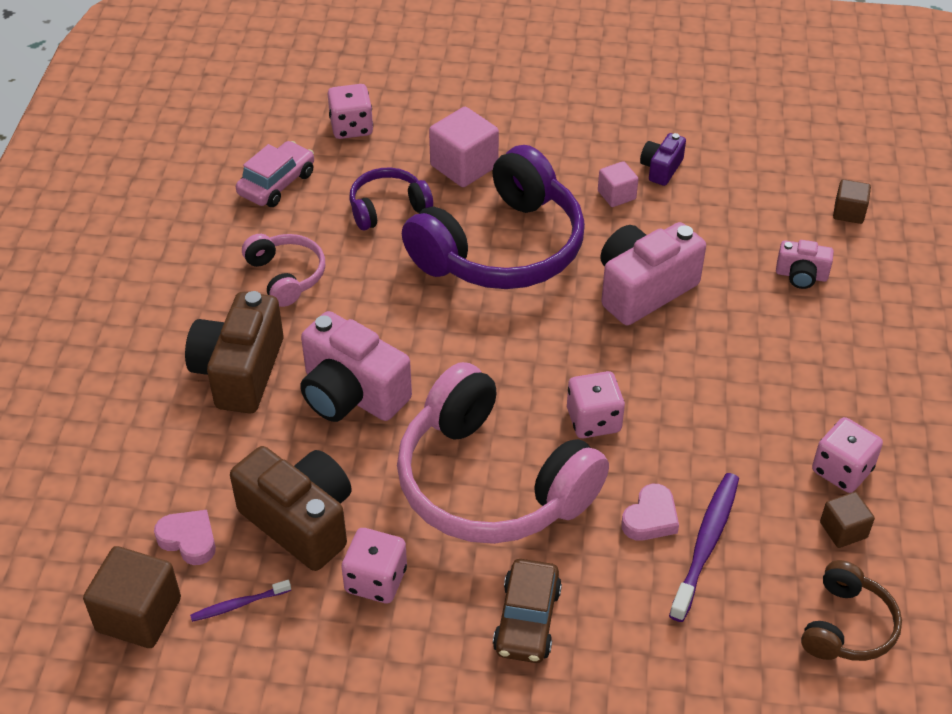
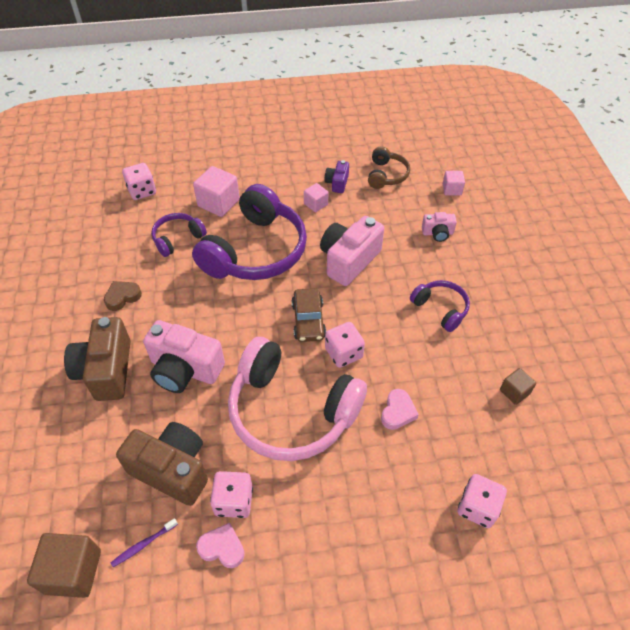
camera: 15 degrees left, 5 degrees up
pink heart [154,510,216,565] -> pink heart moved to [196,523,245,568]
pink car [236,141,314,207] -> none
pink headphones [242,234,325,307] -> brown heart [104,281,142,311]
brown car [493,559,562,663] -> brown car moved to [291,288,326,342]
purple toothbrush [669,473,739,622] -> none
brown headphones [801,560,902,661] -> brown headphones moved to [368,146,410,189]
pink dice [812,417,883,493] -> pink dice moved to [458,474,507,528]
brown cube [833,179,871,224] -> pink cube [443,171,465,195]
none -> purple headphones [410,280,470,332]

